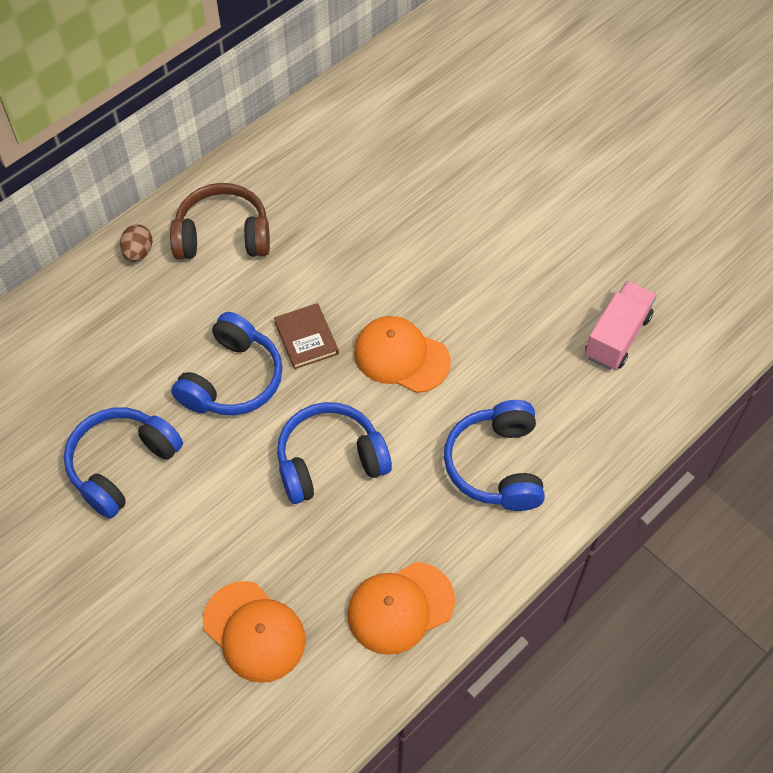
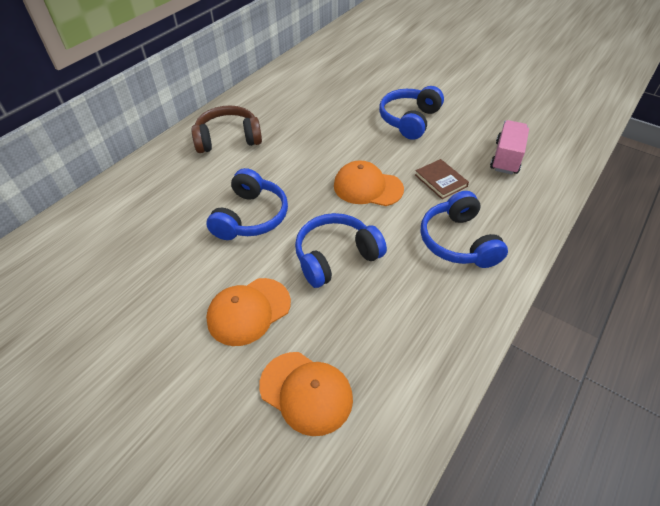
camera: 10 degrees left, 10 degrees down
blue headphones [64,407,183,519] -> blue headphones moved to [379,86,444,140]
brown egg [120,224,152,262] -> none
brown book [274,303,339,369] -> brown book moved to [415,159,469,199]
orange cap [347,562,455,655] -> orange cap moved to [206,278,291,346]

